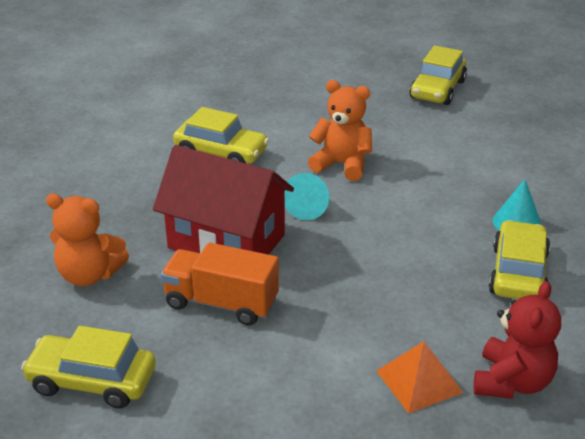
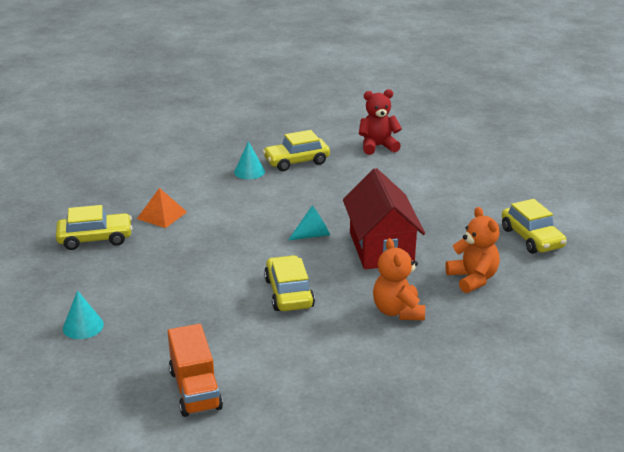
camera: 125 degrees left, 5 degrees down
orange truck [161,242,279,326] -> orange truck moved to [168,324,223,417]
orange teddy bear [308,80,372,181] -> orange teddy bear moved to [373,238,425,320]
orange pyramid [377,341,463,413] -> orange pyramid moved to [137,188,187,228]
none -> turquoise cone [63,290,104,339]

